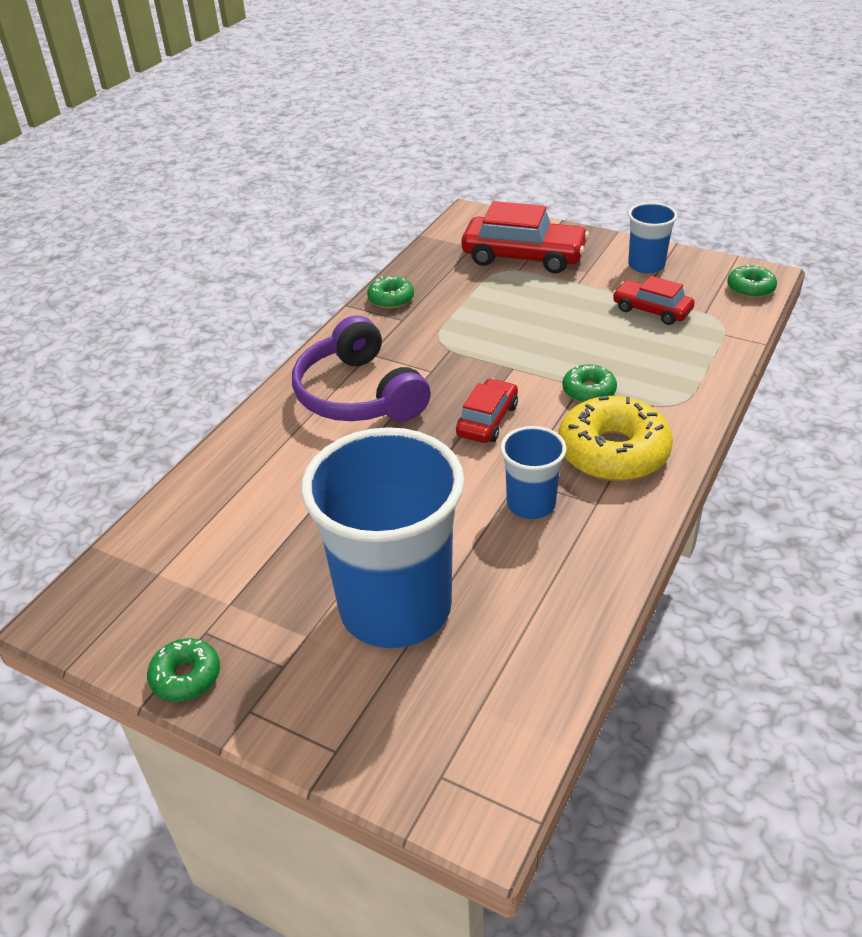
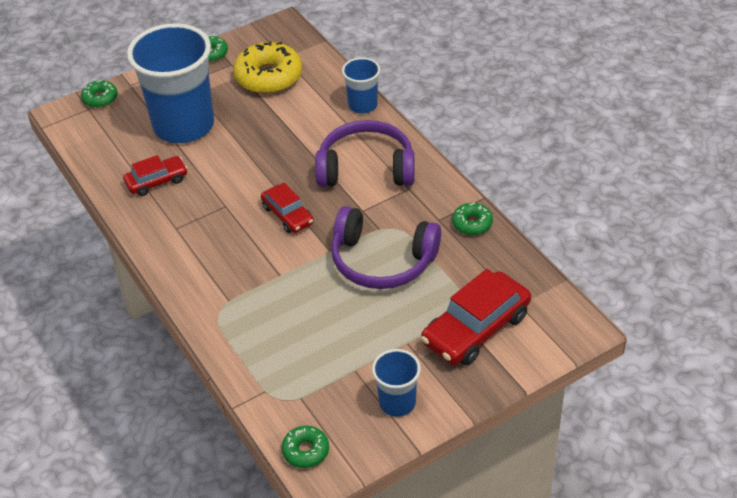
camera: 120 degrees right, 5 degrees up
blue cup [500,426,567,519] -> blue cup moved to [342,57,380,113]
yellow donut [558,396,673,481] -> yellow donut moved to [233,41,302,94]
green donut [562,364,617,403] -> green donut moved to [81,80,118,108]
red car [613,276,695,325] -> red car moved to [123,155,188,196]
none -> purple headphones [331,206,441,289]

